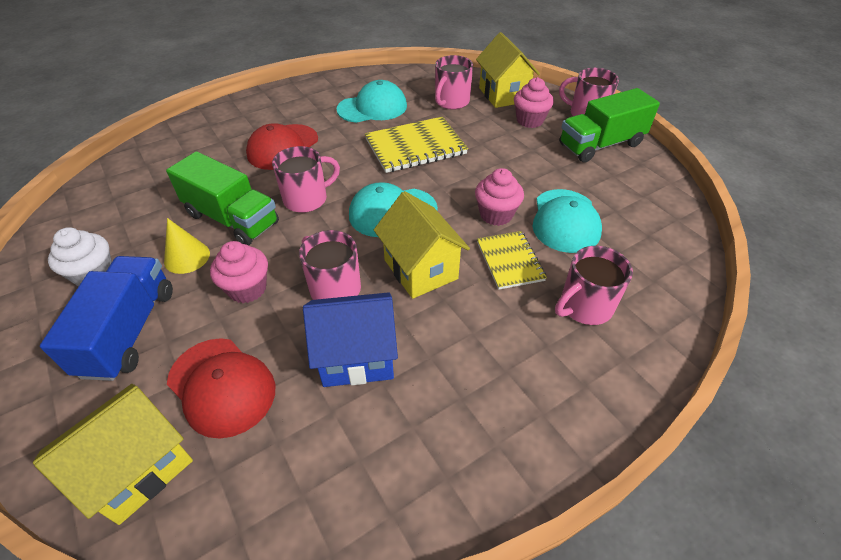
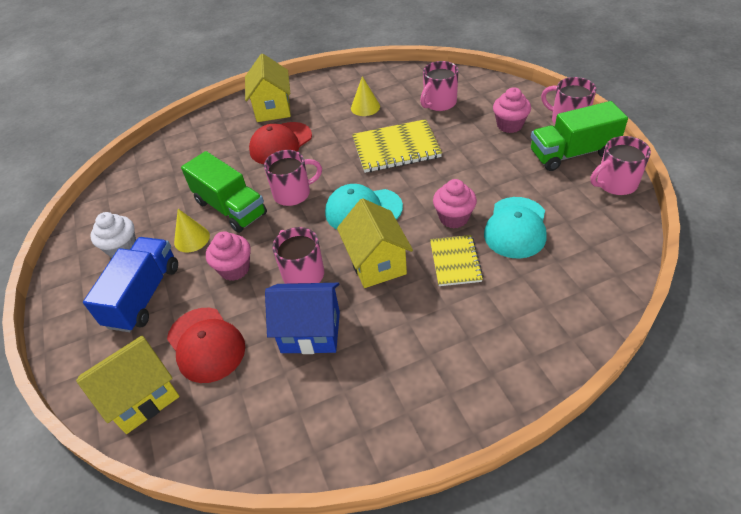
camera: 15 degrees right, 0 degrees up
turquoise cap [336,80,407,123] -> yellow cone [351,76,380,116]
yellow house [476,32,540,108] -> yellow house moved to [245,54,291,122]
pink mug [555,246,633,325] -> pink mug moved to [590,136,651,195]

